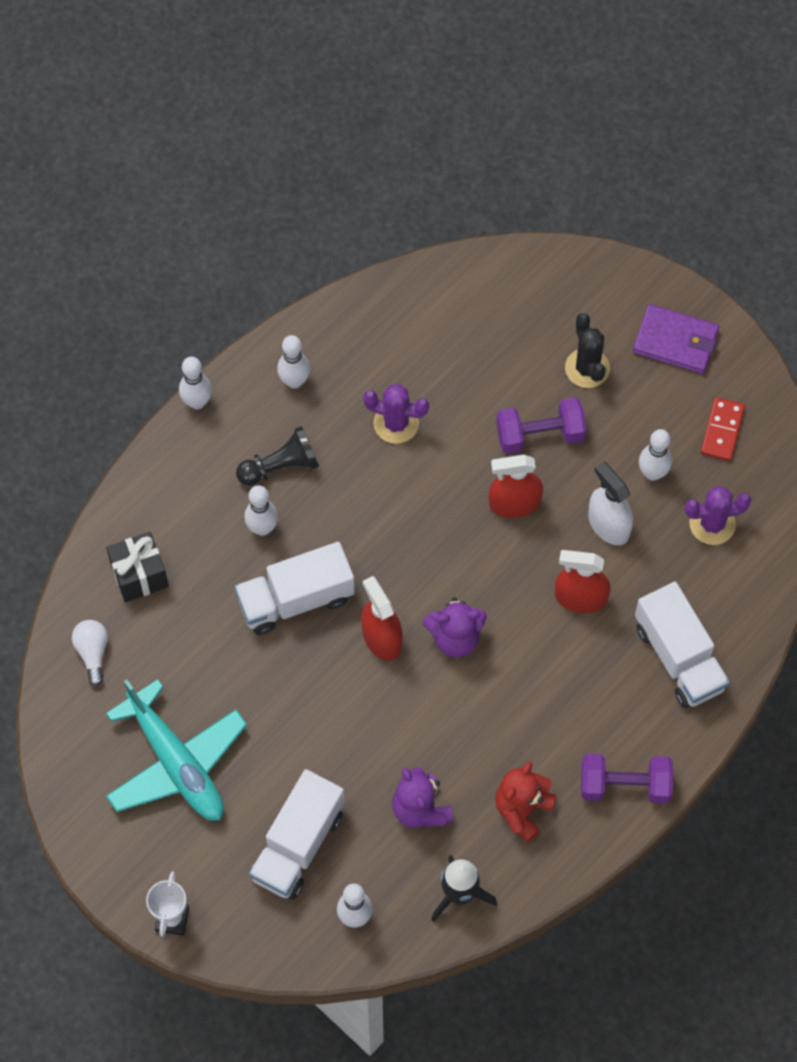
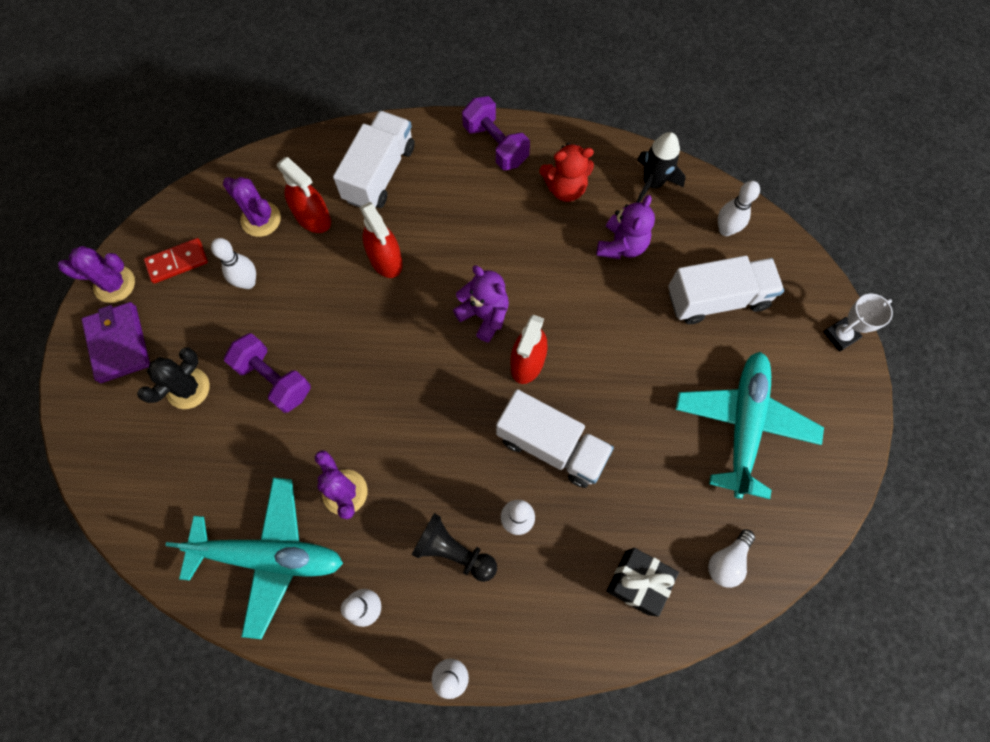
camera: 130 degrees left, 5 degrees up
red spray bottle [489,454,543,518] -> red spray bottle moved to [277,157,331,233]
white spray bottle [588,461,633,545] -> none
none -> purple cactus [58,246,135,303]
none -> turquoise plane [165,478,343,639]

